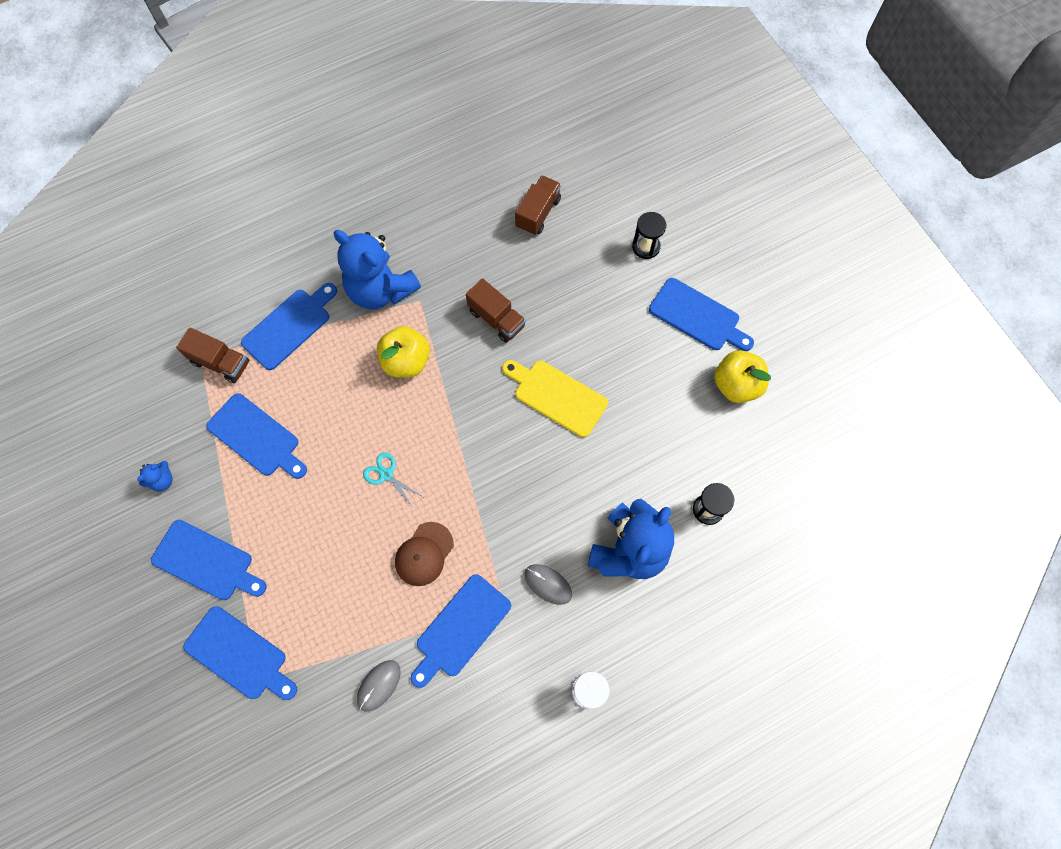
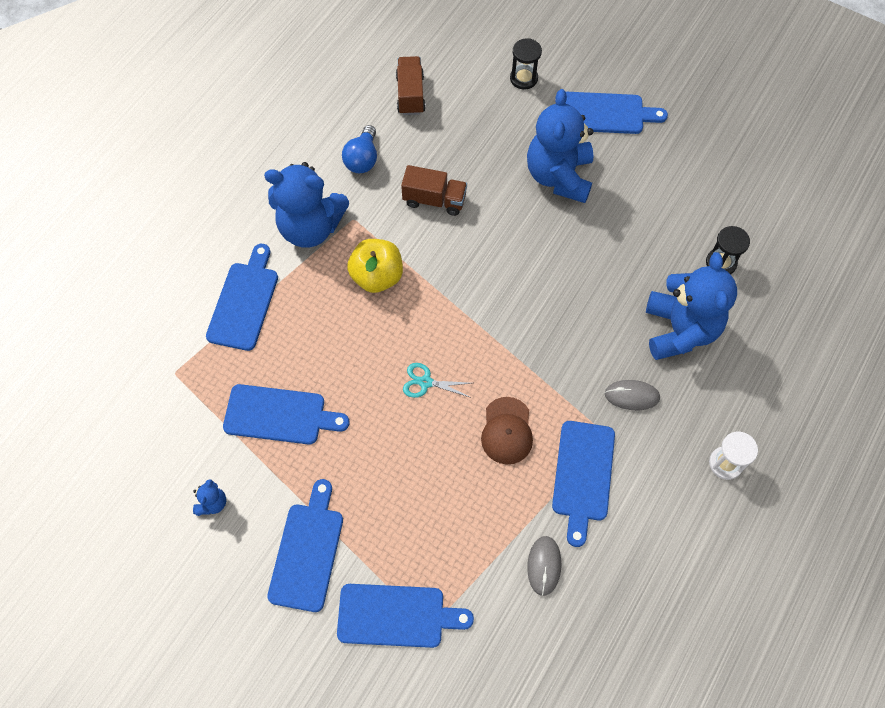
camera: 30 degrees left, 5 degrees down
blue cutting board [151,520,267,600] -> blue cutting board turned 75 degrees counterclockwise [267,479,343,612]
brown truck [176,327,249,383] -> none
yellow cutting board [502,360,608,437] -> none
yellow apple [714,350,771,403] -> none
none -> blue light bulb [342,125,377,173]
none -> blue teddy bear [527,89,594,203]

